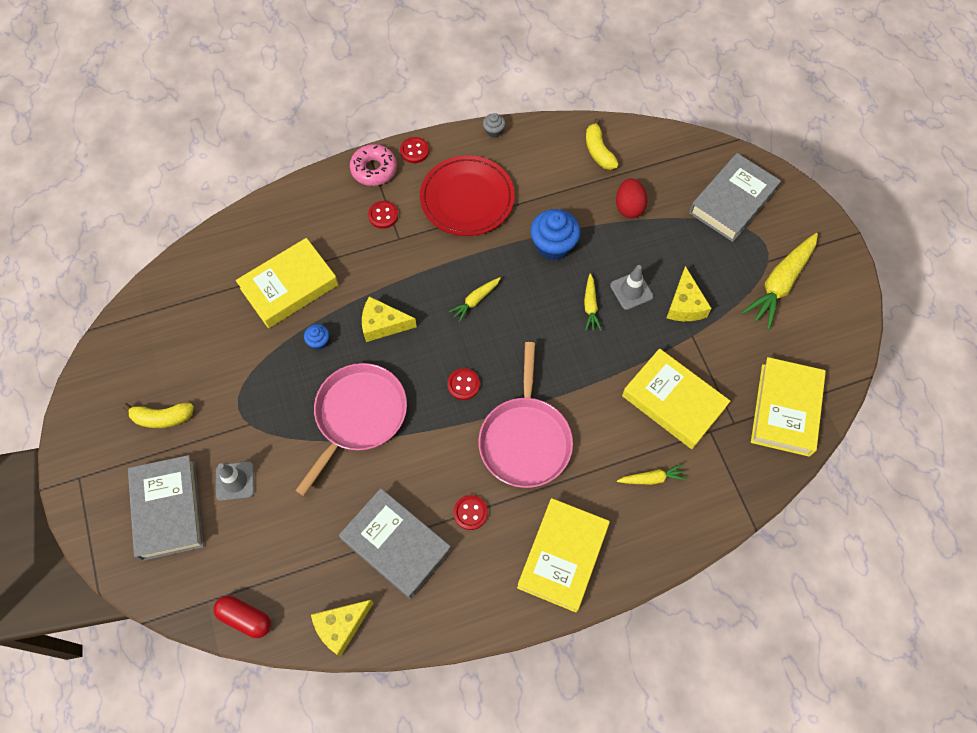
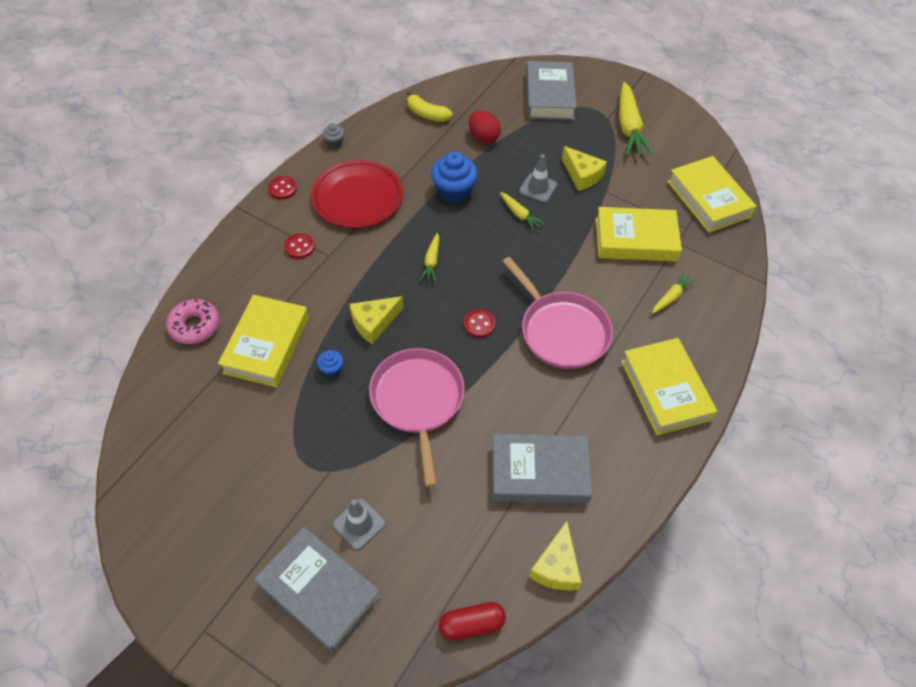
camera: 40 degrees left, 10 degrees down
yellow banana [123,403,194,428] -> none
pink donut [350,144,397,186] -> pink donut moved to [166,299,220,344]
red button [453,495,488,530] -> none

